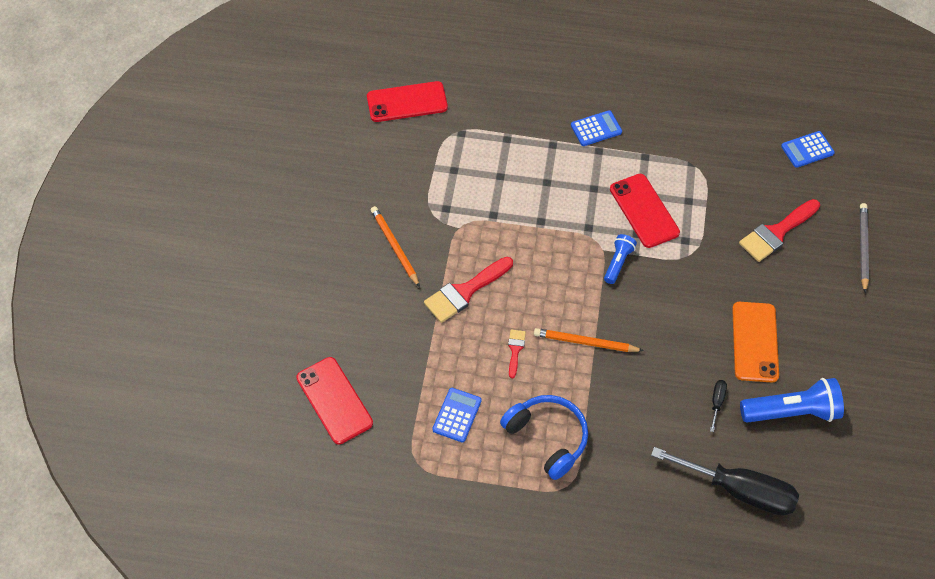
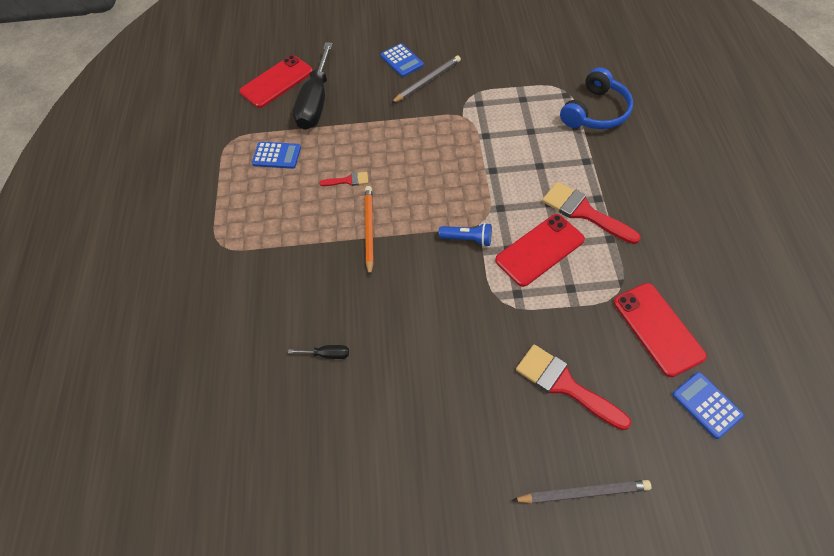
camera: 80 degrees right, 0 degrees up
red phone [367,81,448,122] -> red phone moved to [613,283,707,377]
orange pencil [371,206,420,287] -> grey pencil [391,56,461,103]
red brush [424,257,513,323] -> red brush moved to [542,182,641,244]
blue headphones [500,395,588,480] -> blue headphones moved to [560,67,633,129]
blue calculator [571,110,622,146] -> blue calculator moved to [380,43,424,77]
black screwdriver [651,447,799,515] -> black screwdriver moved to [293,42,333,130]
orange phone [732,302,779,382] -> none
blue flashlight [740,378,844,423] -> none

